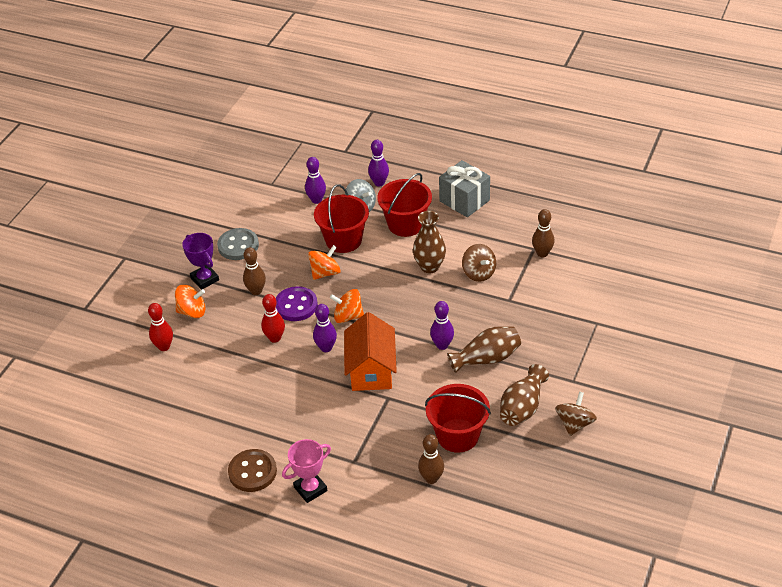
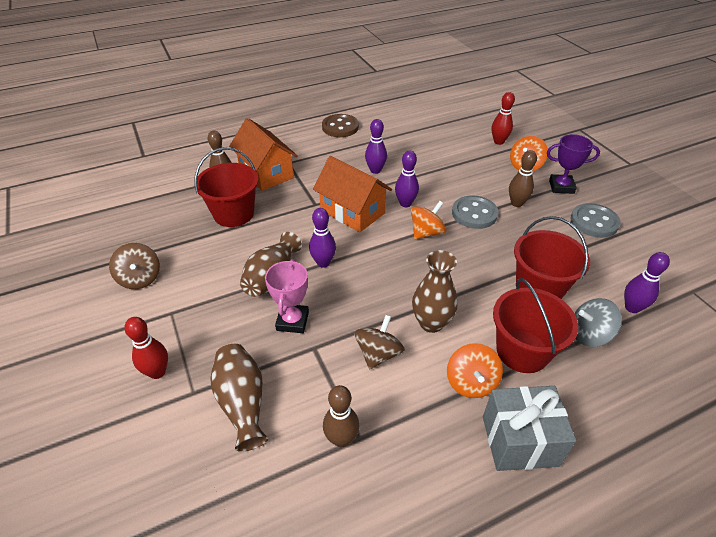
camera: 130 degrees right, 0 degrees up
red bowling pin [261,294,285,343] -> red bowling pin moved to [124,317,168,379]
purple button [276,286,318,321] -> grey button [452,195,498,229]
pink trophy [282,439,331,503] -> pink trophy moved to [265,259,309,333]
orange spinning top [308,245,341,280] -> orange spinning top moved to [447,343,503,398]
purple bowling pin [368,140,389,187] -> purple bowling pin moved to [365,119,387,174]
brown spinning top [462,244,496,282] -> brown spinning top turned 105 degrees clockwise [354,315,405,370]
brown vase [500,364,549,426] -> brown vase moved to [211,344,268,452]
none -> orange house [229,118,297,191]

